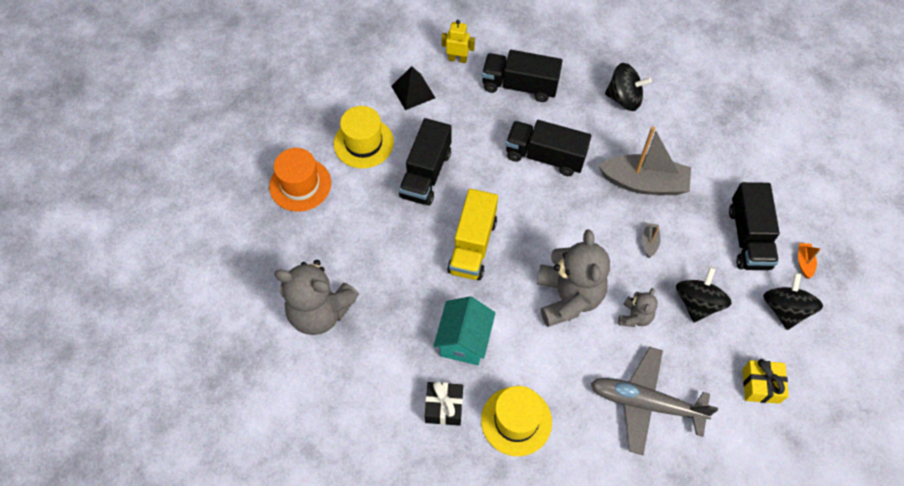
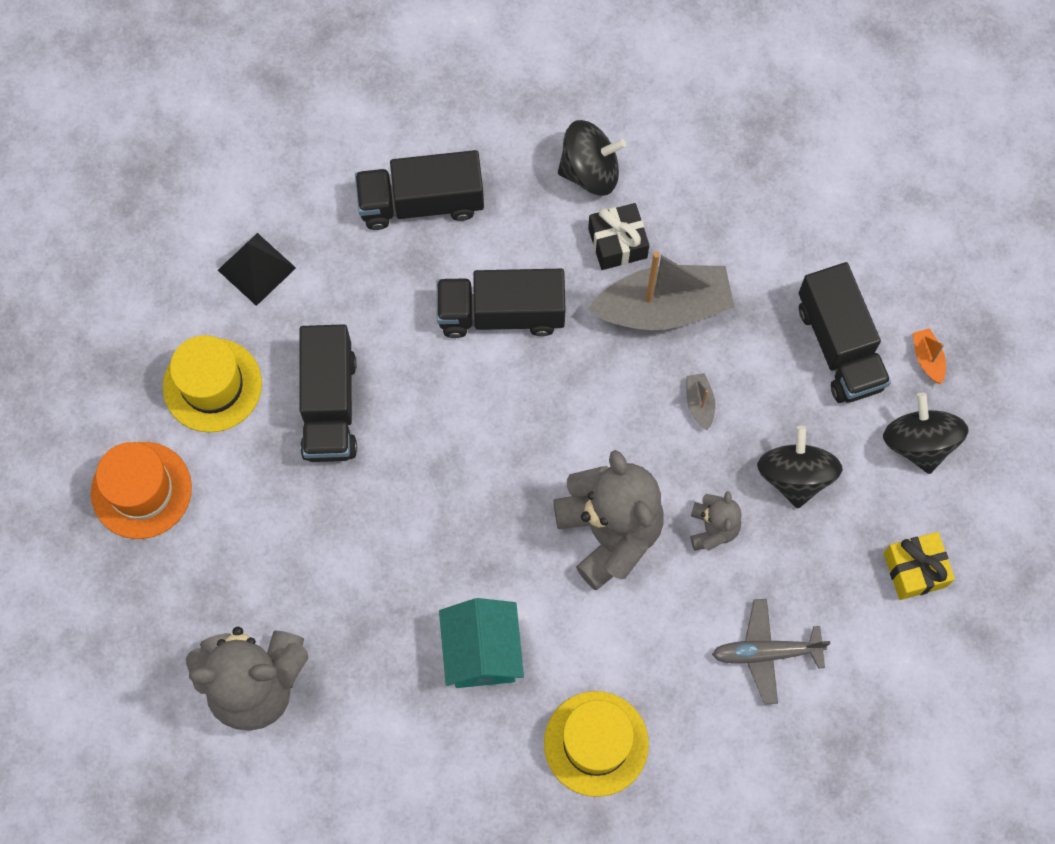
camera: 20 degrees left, 10 degrees up
black gift [425,381,463,426] -> black gift moved to [588,203,649,270]
yellow robot [442,20,475,63] -> none
yellow truck [447,189,498,280] -> none
grey plane [591,347,718,455] -> grey plane [712,599,830,705], size x0.65

